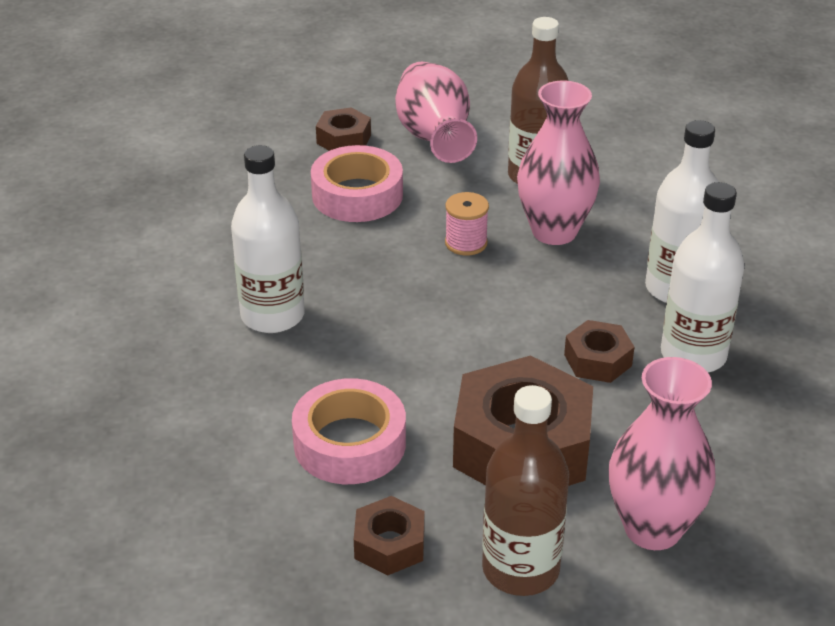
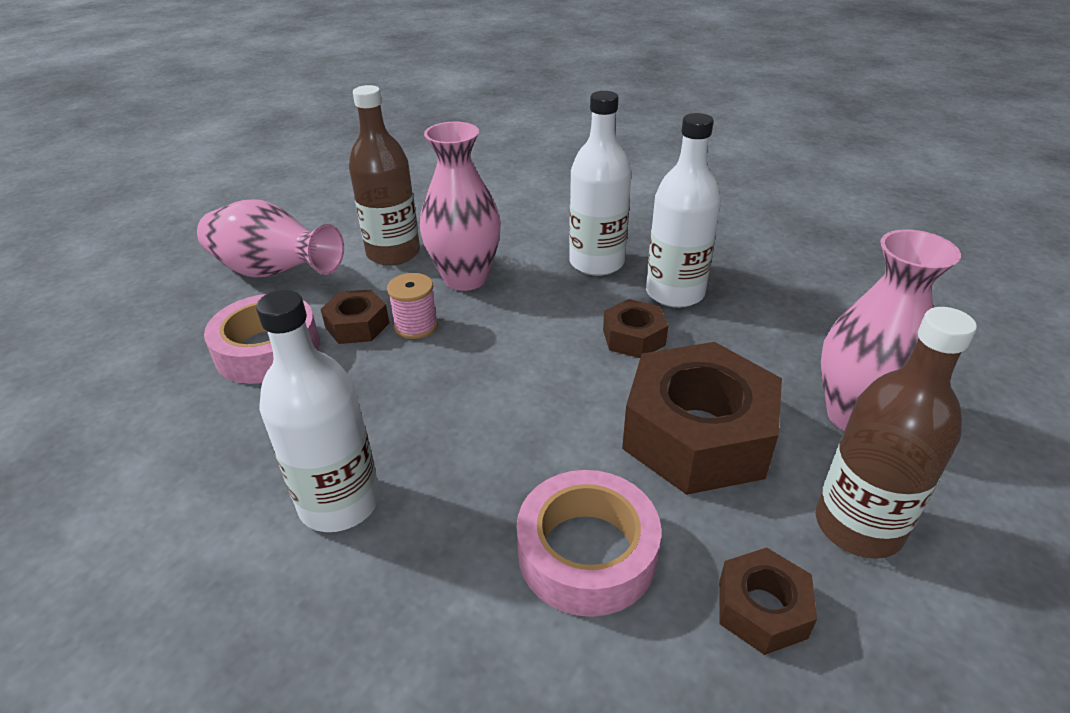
camera: 50 degrees left, 0 degrees up
brown nut [316,107,371,151] -> brown nut moved to [321,289,389,344]

